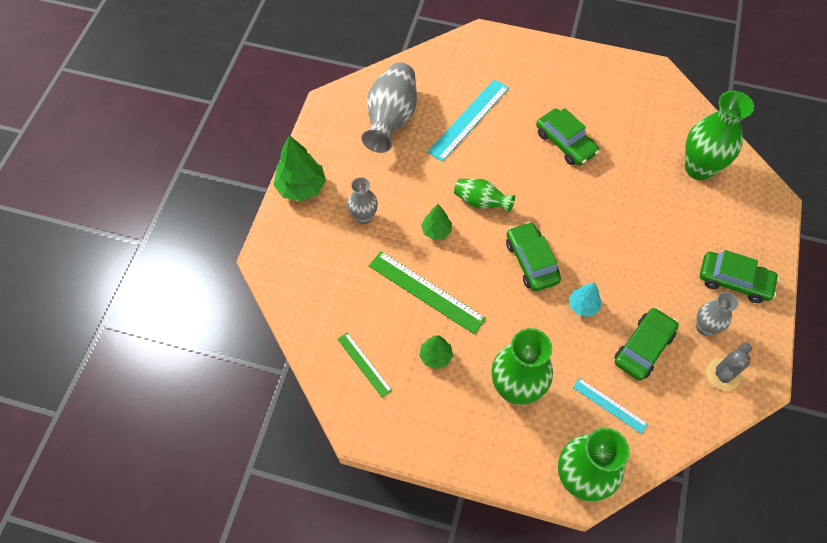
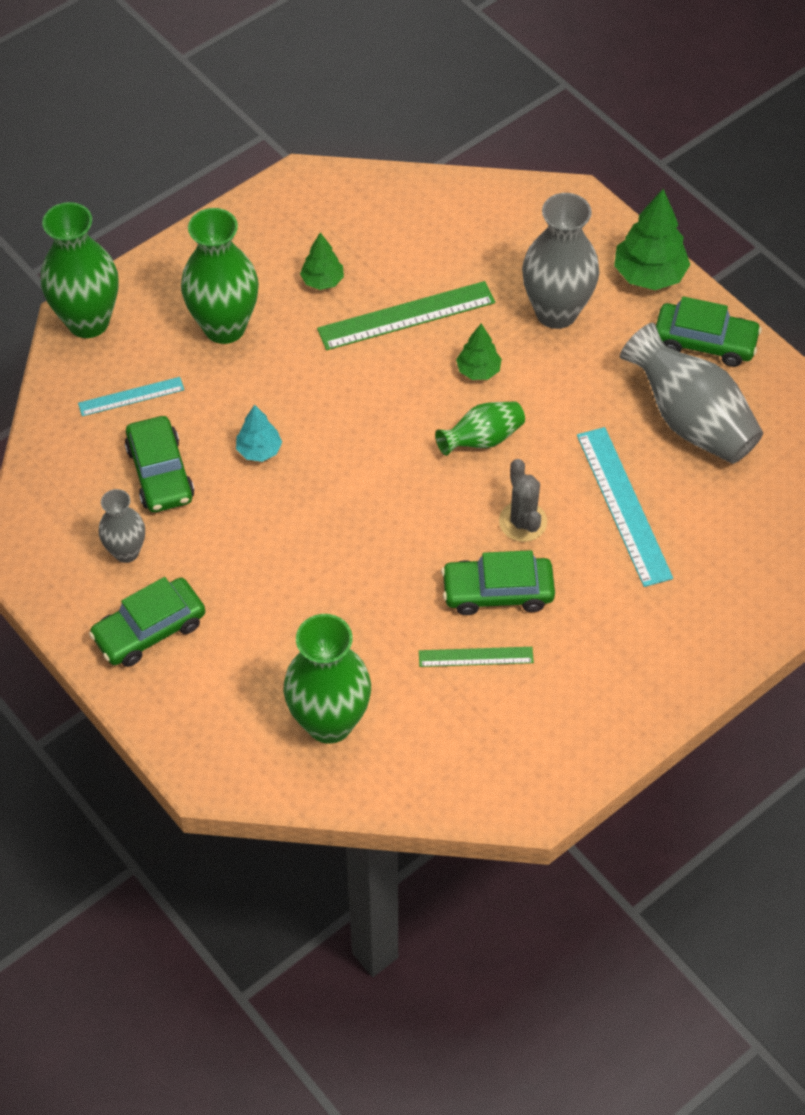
camera: 125 degrees right, 5 degrees down
green ruler [337,332,392,398] -> green ruler moved to [419,647,534,667]
grey vase [348,177,378,224] -> grey vase [522,193,600,329], size x1.77
green car [506,222,561,291] -> green car moved to [656,296,762,367]
grey cactus [706,342,752,391] -> grey cactus moved to [499,459,547,542]

